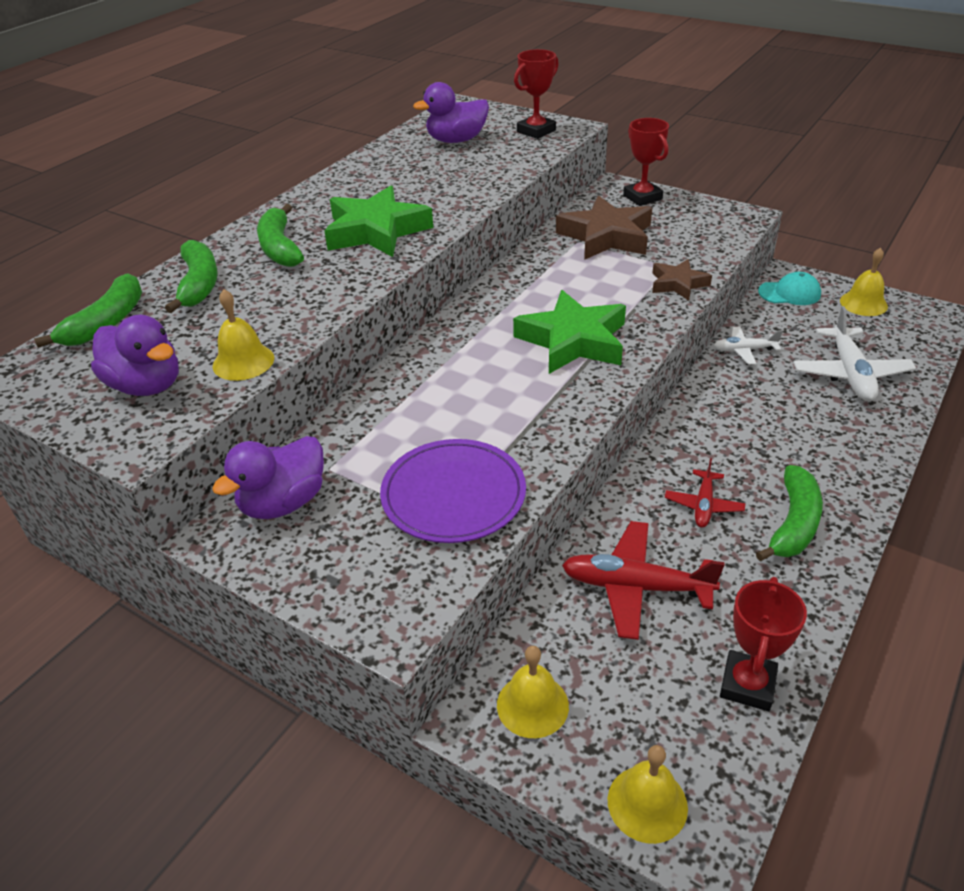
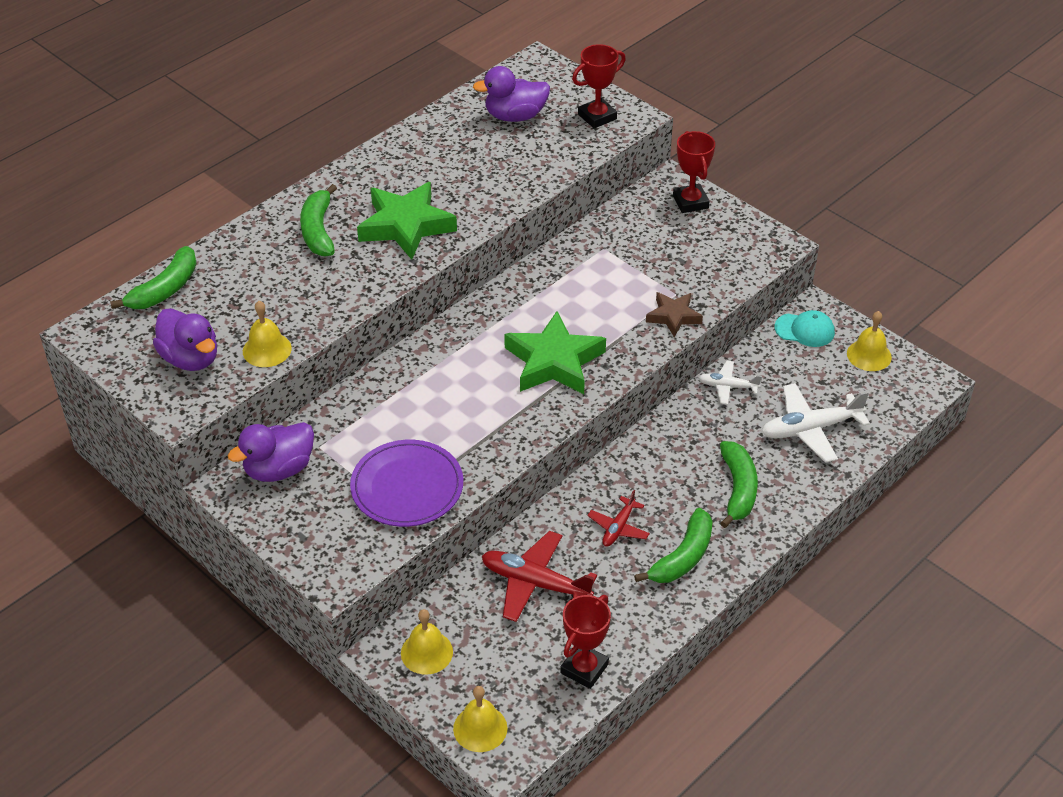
camera: 10 degrees right, 5 degrees up
green banana [165,240,218,313] -> green banana moved to [720,441,758,528]
brown star [556,195,652,260] -> none
white plane [793,306,916,401] -> white plane turned 60 degrees clockwise [762,383,870,463]

